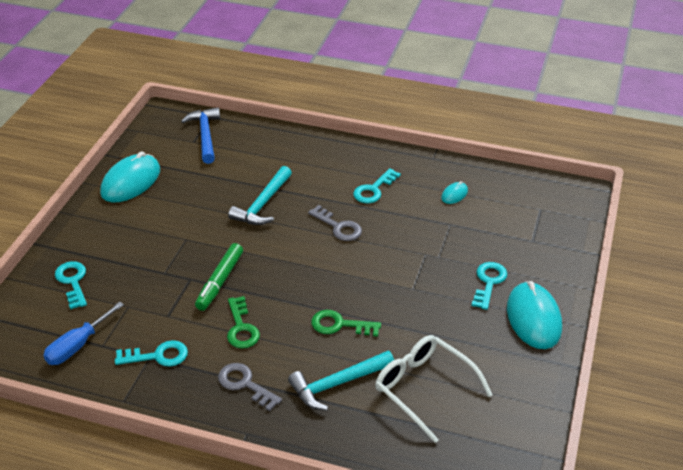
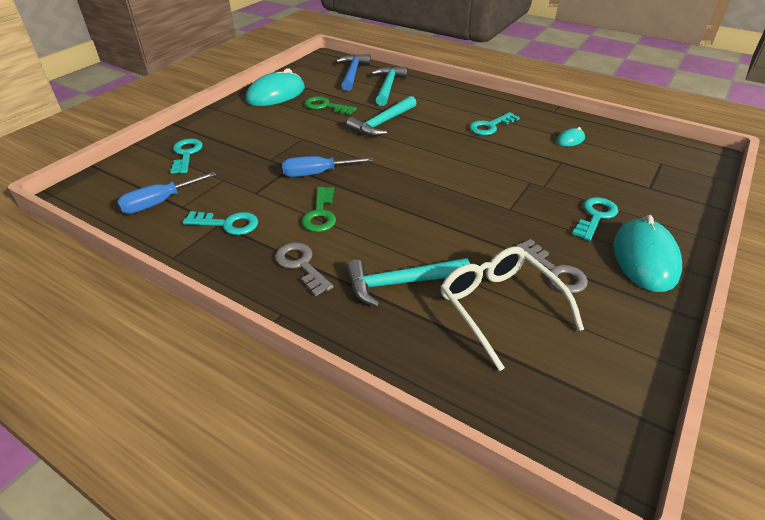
camera: 15 degrees right, 0 degrees up
green marker [195,243,243,311] -> blue screwdriver [282,156,374,177]
grey key [308,205,362,241] -> grey key moved to [516,239,588,293]
green key [311,310,381,337] -> green key moved to [304,96,357,115]
none -> turquoise hammer [371,66,408,106]

